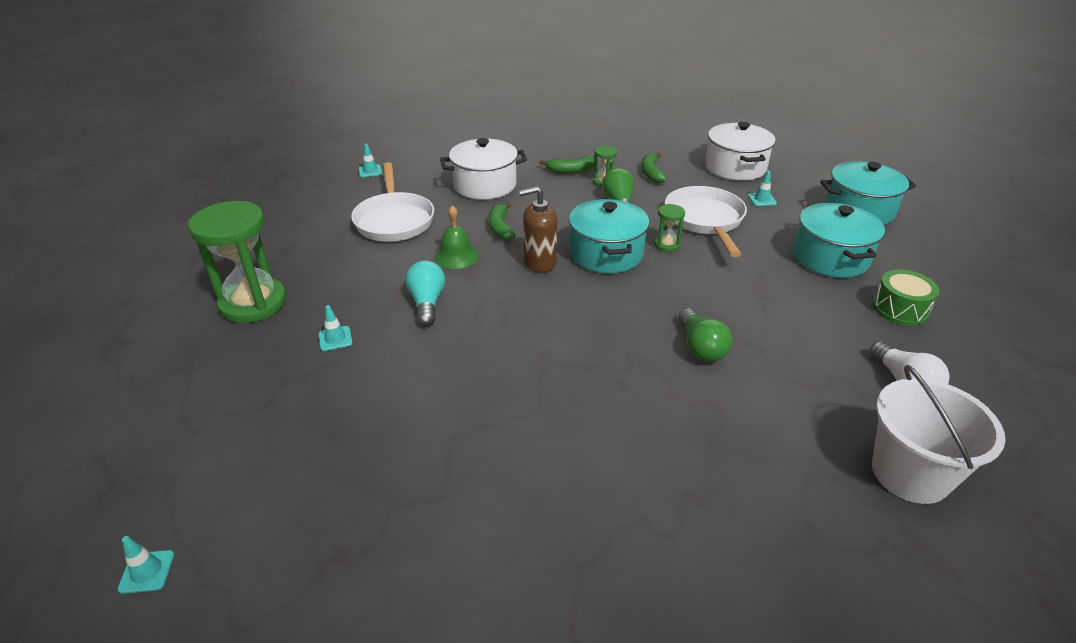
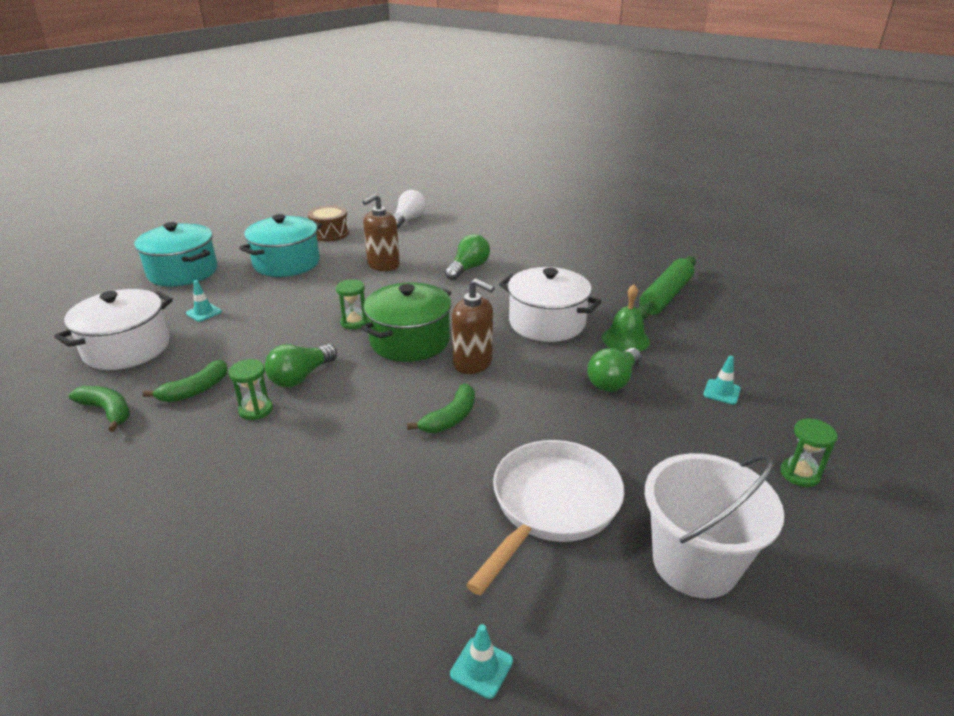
camera: 135 degrees left, 5 degrees down
turquoise traffic cone [118,536,174,594] -> none
green hourglass [188,201,286,323] -> green hourglass [780,418,837,487], size x0.45
turquoise light bulb [406,261,445,326] -> green light bulb [587,348,641,392]
green bell [435,206,479,269] -> green bell moved to [602,284,650,352]
white pot [440,138,527,200] -> white pot moved to [499,267,602,342]
green banana [540,156,595,174] -> green banana moved to [69,386,130,432]
turquoise pot [569,199,649,273] -> green pot [361,282,451,362]
white pan [665,186,747,257] -> none
green drum [872,269,940,326] -> brown drum [308,205,349,241]
white bucket [872,365,1006,504] -> white bucket moved to [645,453,784,599]
none -> brown soap dispenser [363,194,400,271]
none -> green rolling pin [638,256,696,319]

